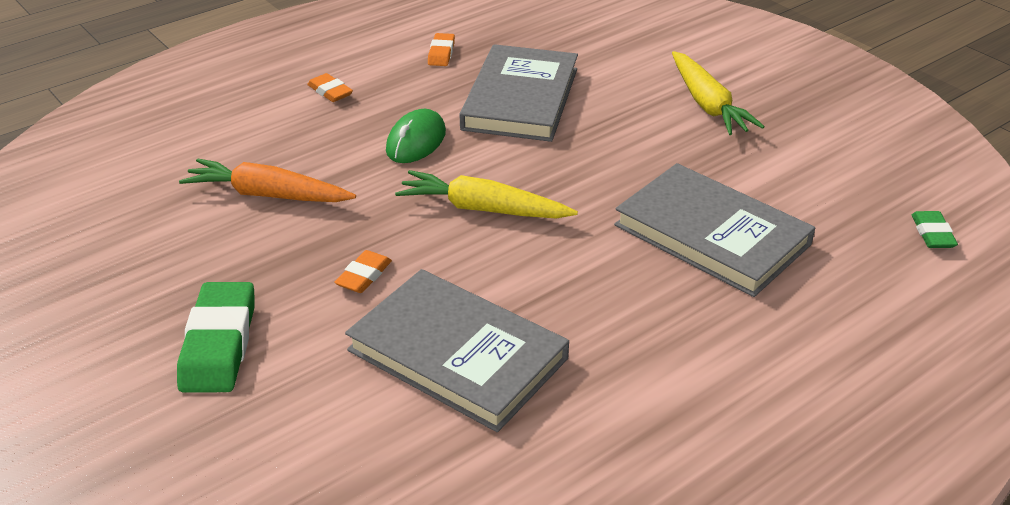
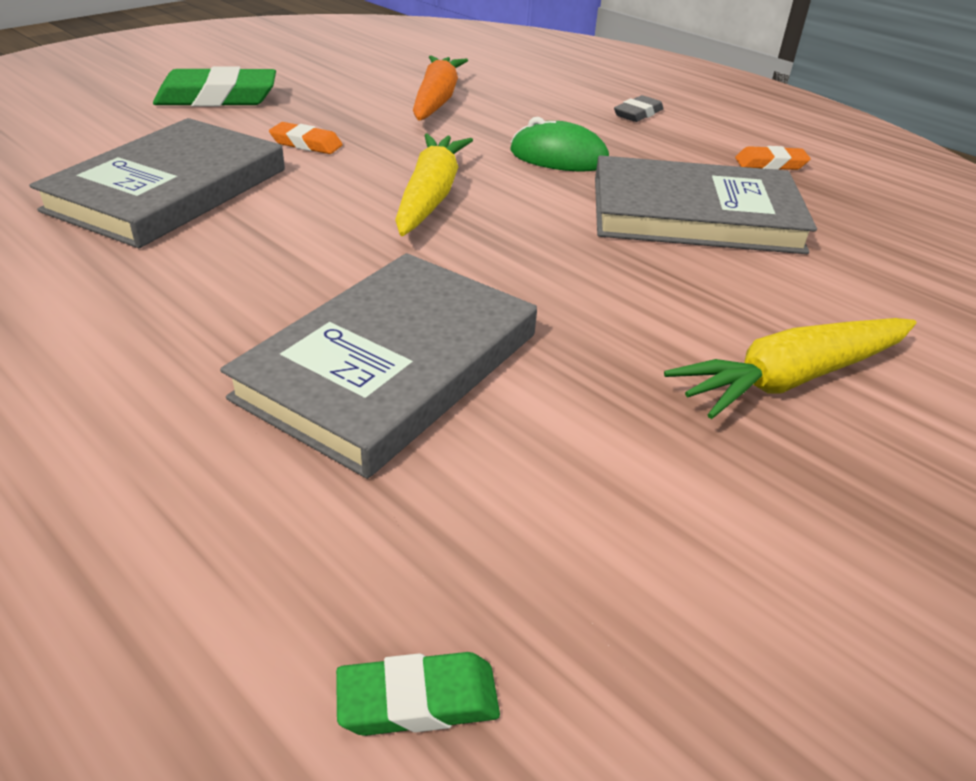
camera: 80 degrees right, 0 degrees up
orange eraser [307,73,353,102] -> grey eraser [614,95,663,122]

